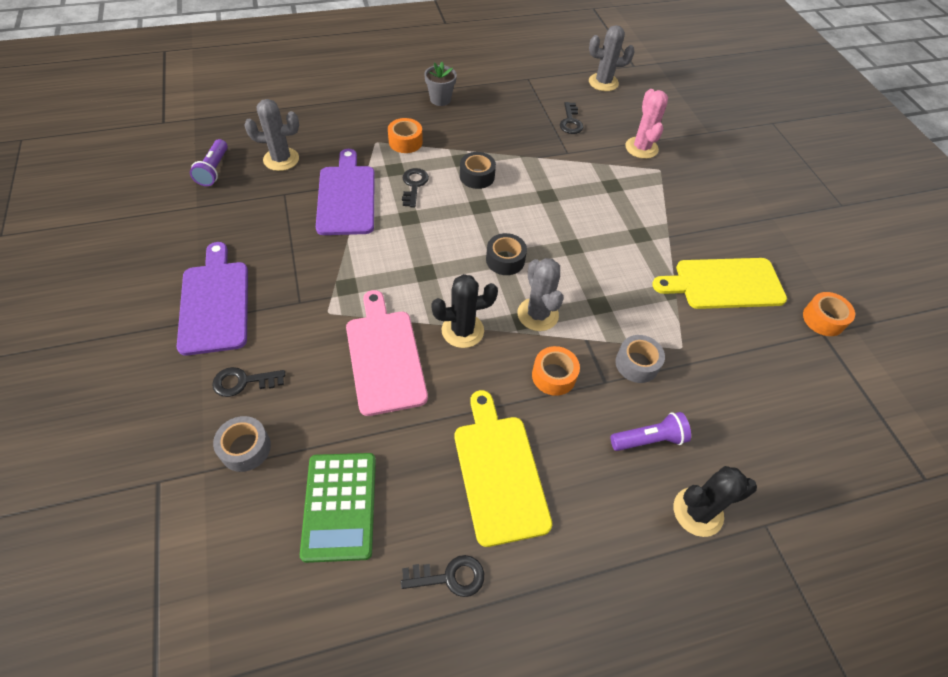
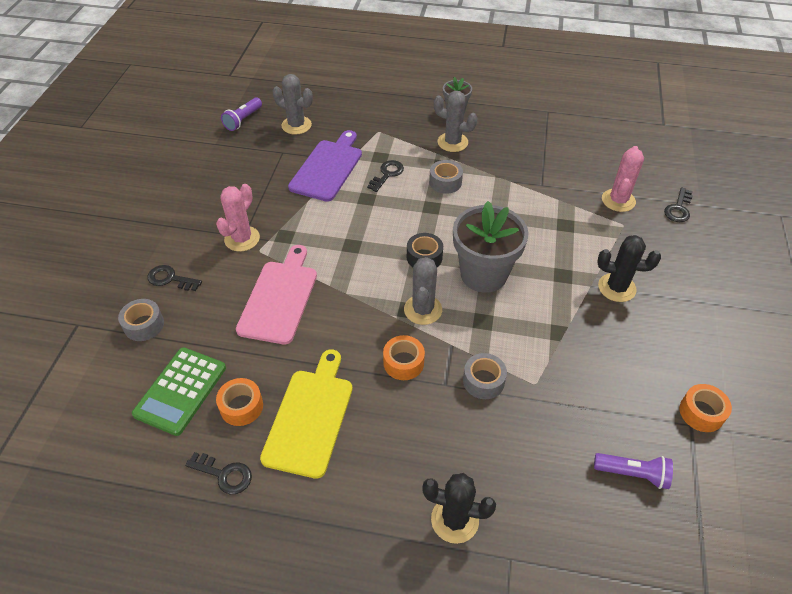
camera: 30 degrees right, 5 degrees down
purple cutting board [177,242,248,356] -> none
orange tape [388,118,423,153] -> orange tape moved to [216,378,263,426]
black cactus [431,274,498,348] -> black cactus moved to [597,235,661,302]
black tape [460,152,496,189] -> grey tape [429,160,463,194]
black key [560,102,583,134] -> black key moved to [664,187,693,222]
grey cactus [589,25,635,91] -> grey cactus moved to [434,91,478,152]
purple flashlight [610,412,691,451] -> purple flashlight moved to [594,453,673,489]
yellow cutting board [652,258,787,309] -> none
none -> pink cactus [216,184,260,252]
none -> grey flower pot [453,201,528,293]

